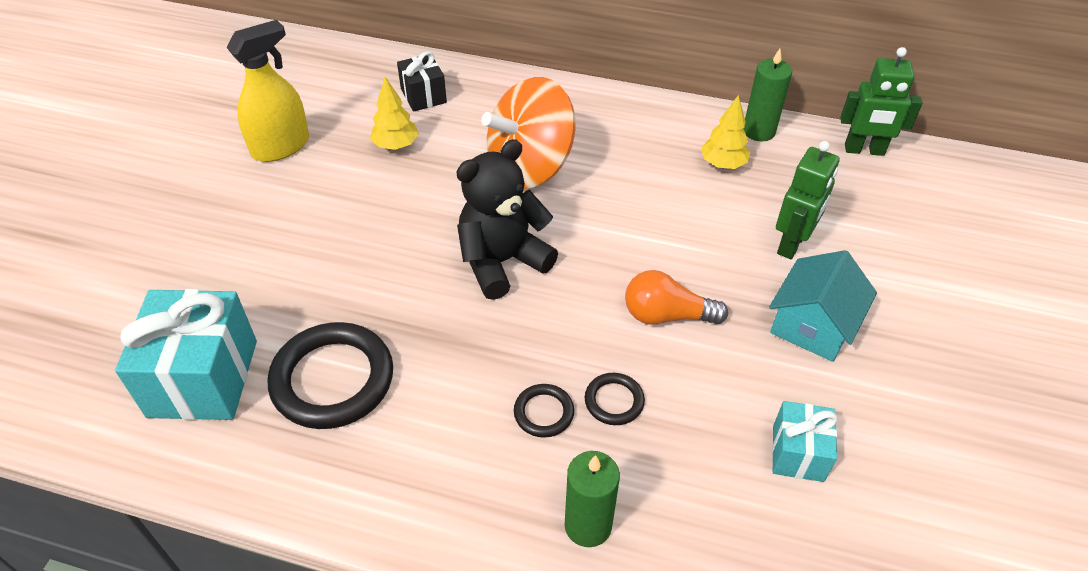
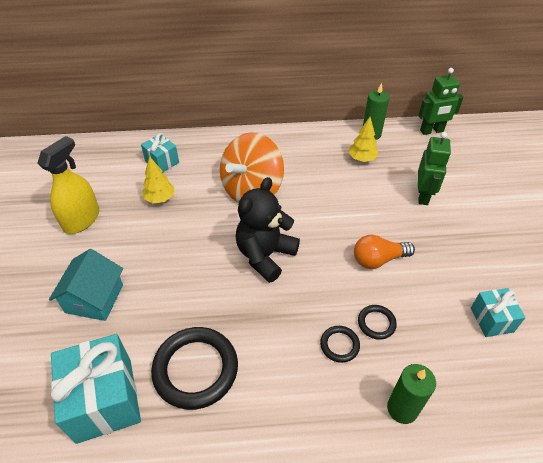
camera: 20 degrees left, 0 degrees up
black gift [397,51,447,112] -> turquoise gift [141,133,179,173]
turquoise house [769,250,877,362] -> turquoise house moved to [49,249,123,321]

